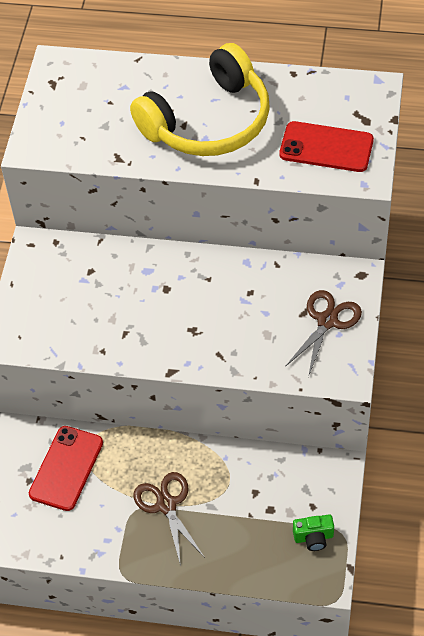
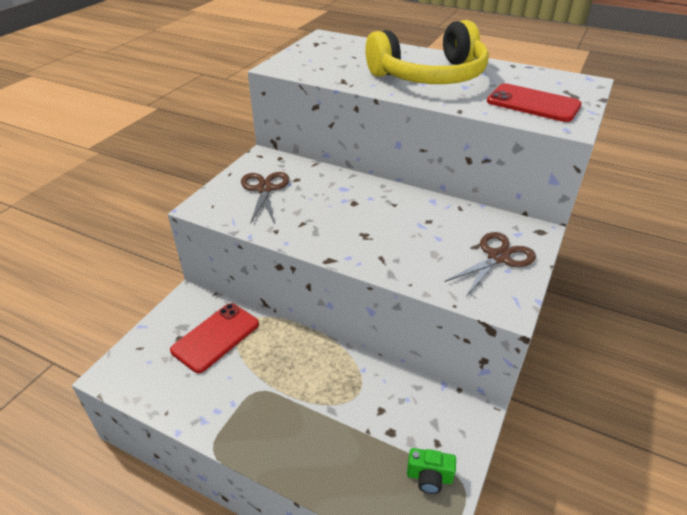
camera: 15 degrees right, 15 degrees down
brown scissors [133,472,205,566] -> brown scissors moved to [241,172,289,224]

